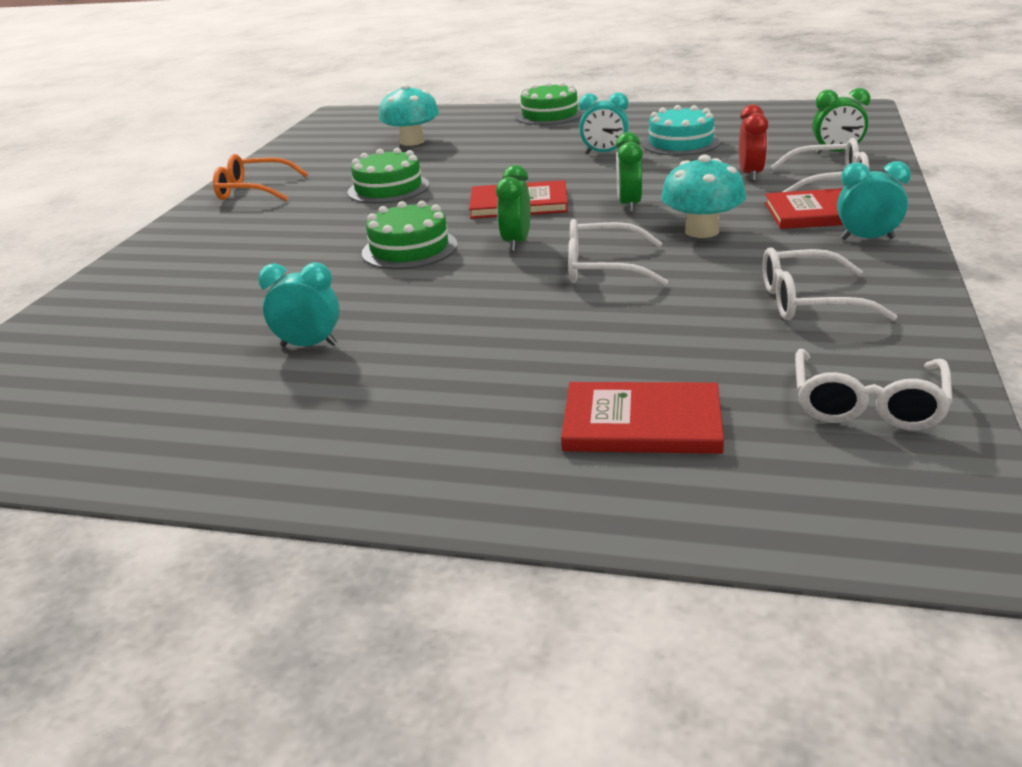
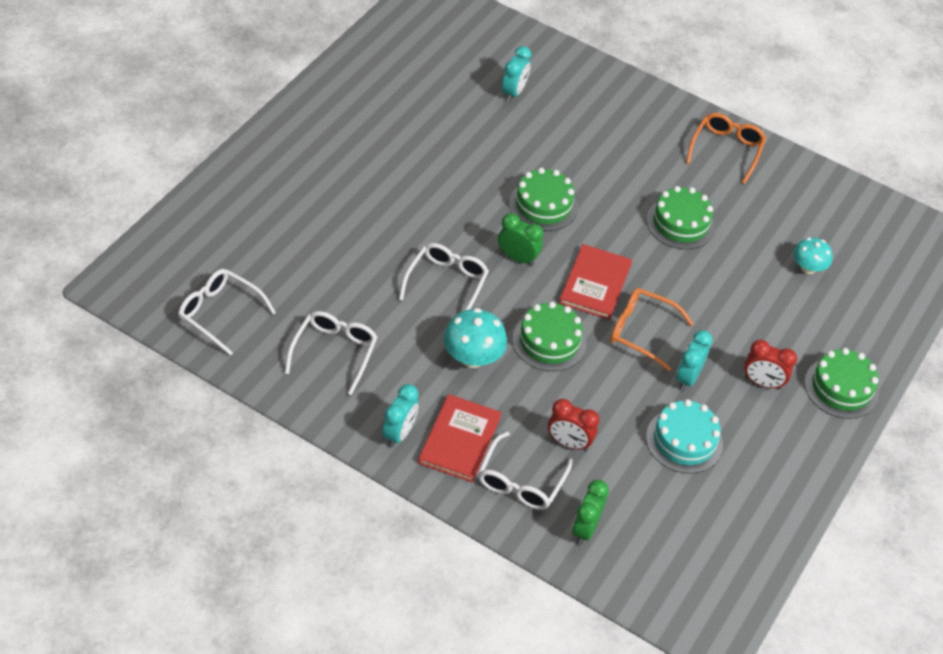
camera: 100 degrees right, 20 degrees up
turquoise clock [258,262,340,347] -> turquoise clock moved to [502,46,531,102]
turquoise mushroom [379,84,439,146] -> turquoise mushroom [793,237,833,274], size x0.66
red book [561,382,724,454] -> none
green clock [616,132,643,213] -> green cake [512,301,586,371]
none -> orange glasses [610,288,694,371]
none -> red clock [744,340,797,389]

